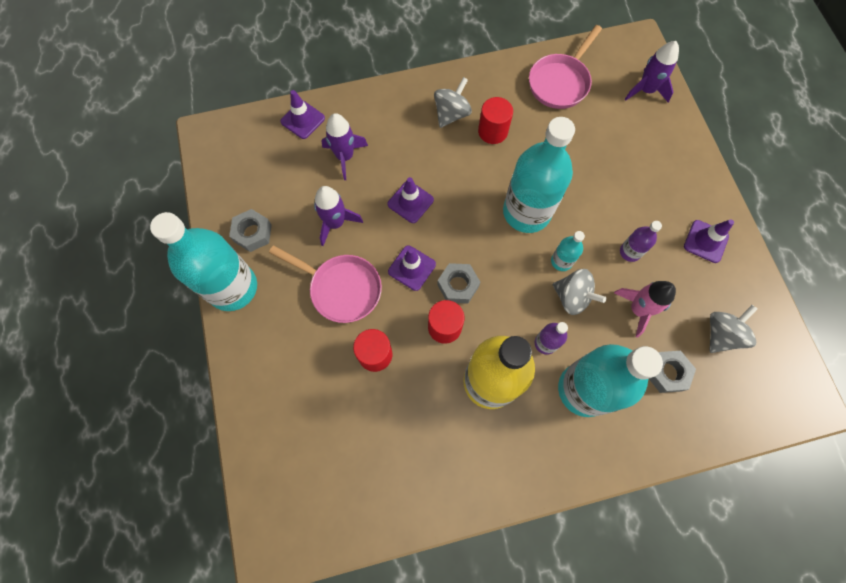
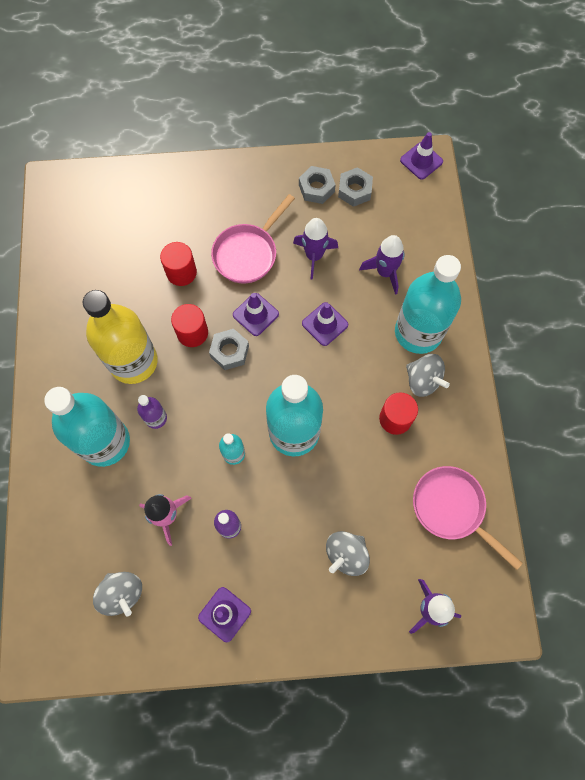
camera: 100 degrees right, 0 degrees up
turquoise bottle [150,212,257,311] -> turquoise bottle moved to [395,255,461,354]
purple traffic cone [280,90,325,139] -> purple traffic cone moved to [400,132,443,180]
grey spinning top [553,269,606,315] -> grey spinning top moved to [326,531,370,576]
grey nut [649,351,696,393] -> grey nut moved to [338,167,373,207]

